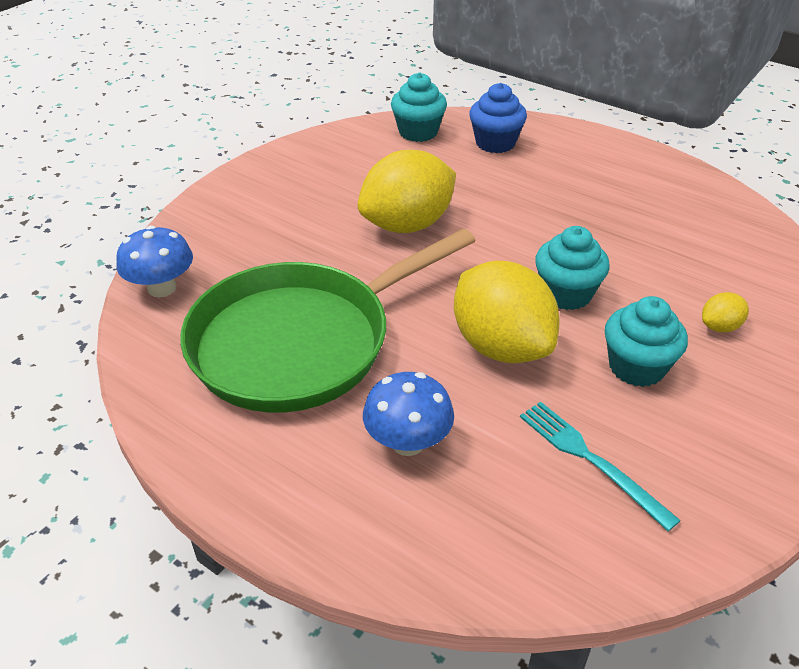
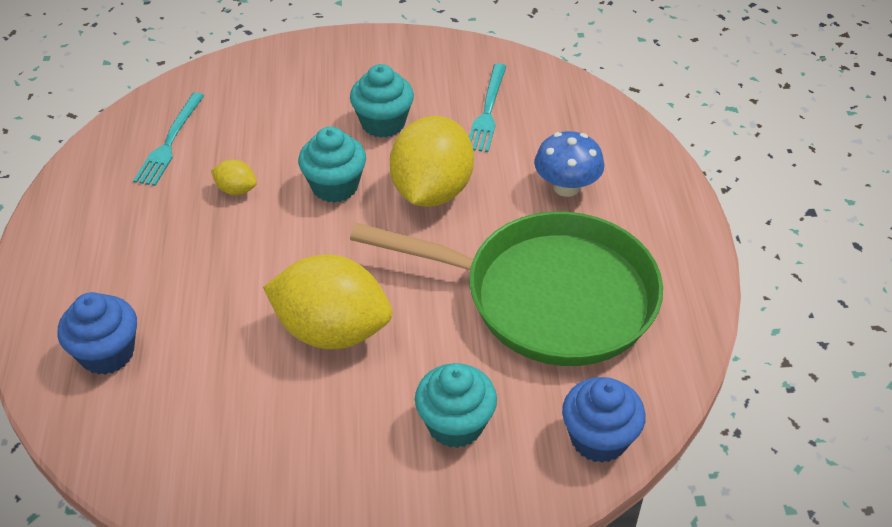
camera: 130 degrees left, 5 degrees up
blue mushroom [117,226,193,297] -> blue cupcake [562,377,646,463]
turquoise cupcake [391,72,447,142] -> turquoise cupcake moved to [415,363,497,448]
yellow lemon [702,292,749,332] -> yellow lemon moved to [211,160,257,195]
none -> turquoise fork [133,92,205,186]

